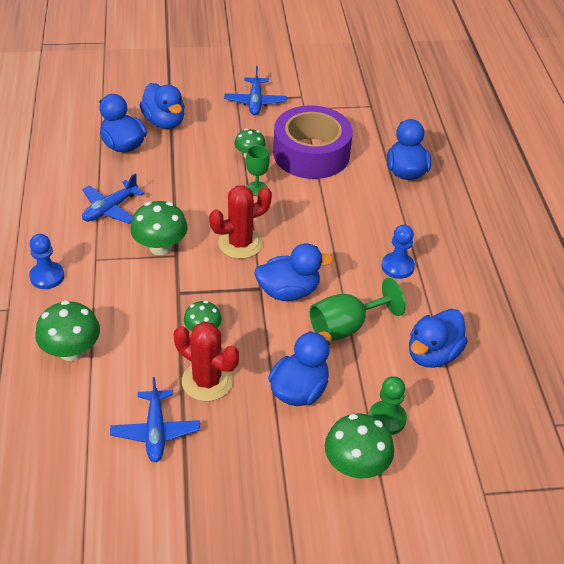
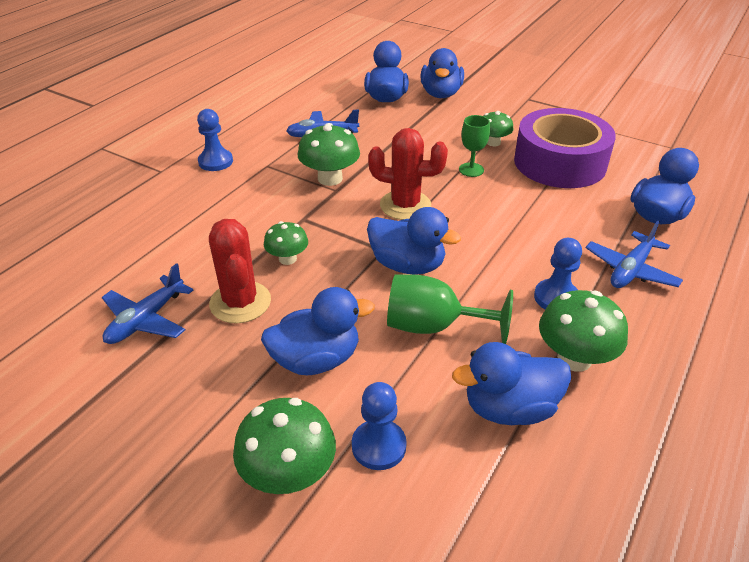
camera: 40 degrees right, 5 degrees down
green mushroom [35,300,100,361] -> green mushroom moved to [539,290,628,372]
blue plane [224,66,287,115] -> blue plane moved to [586,221,683,288]
green pawn [369,376,407,435] -> blue pawn [352,382,407,470]

